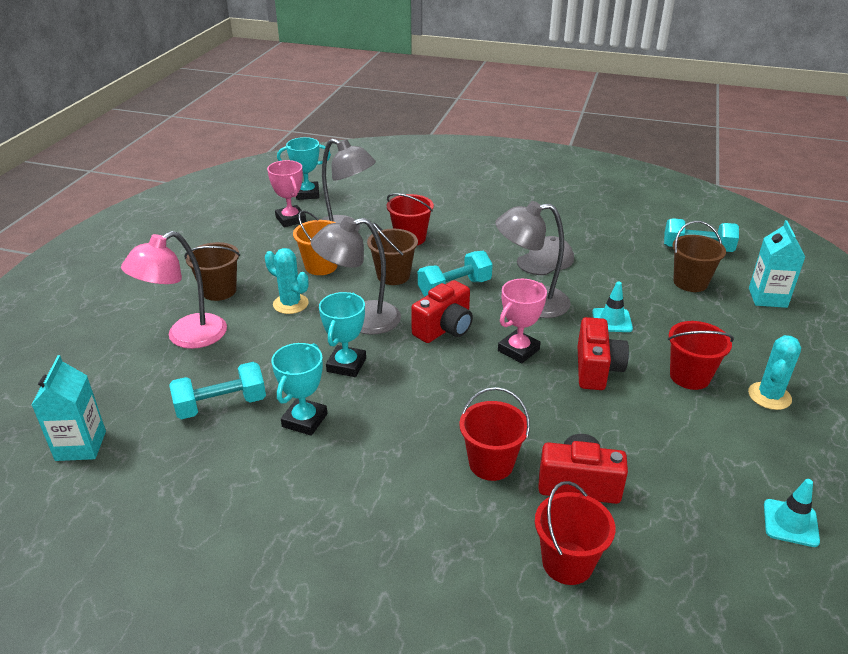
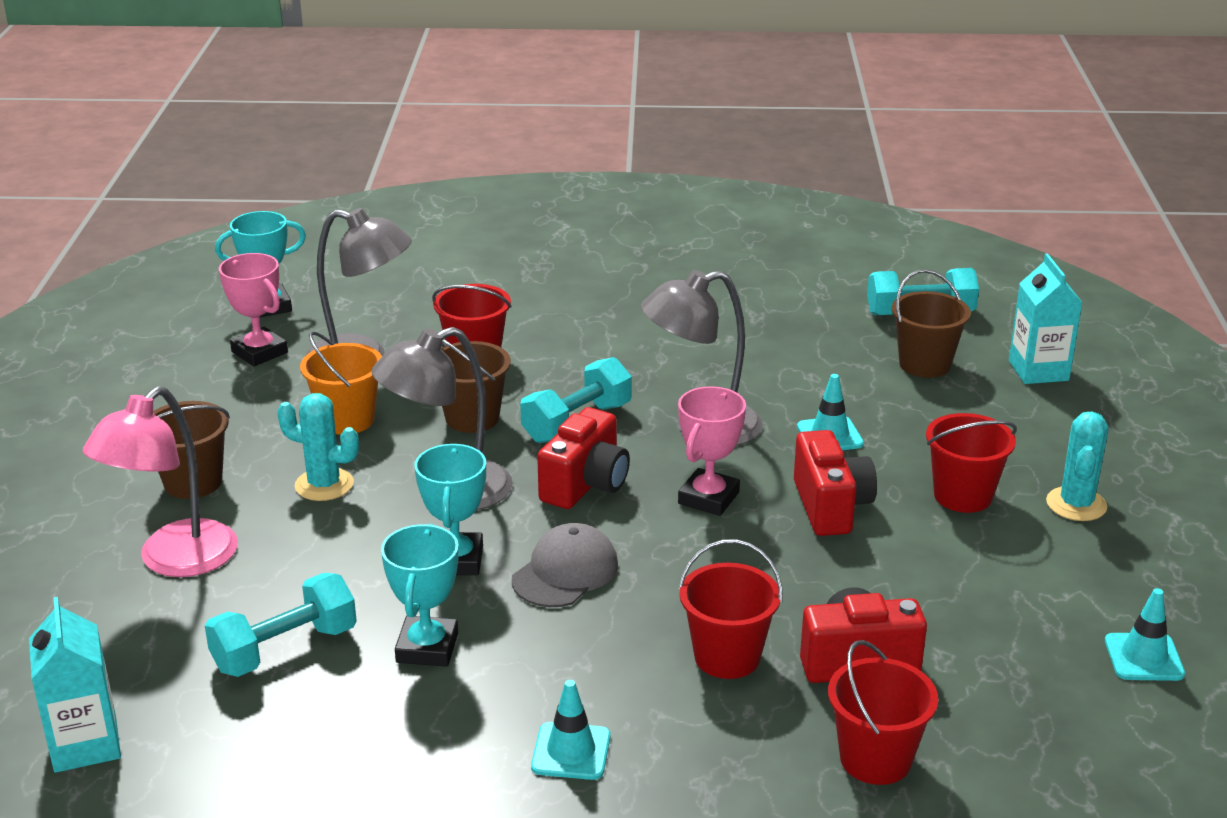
camera: 15 degrees left, 5 degrees down
grey cap [517,236,574,275] -> grey cap moved to [512,523,618,607]
none -> turquoise traffic cone [531,680,611,780]

